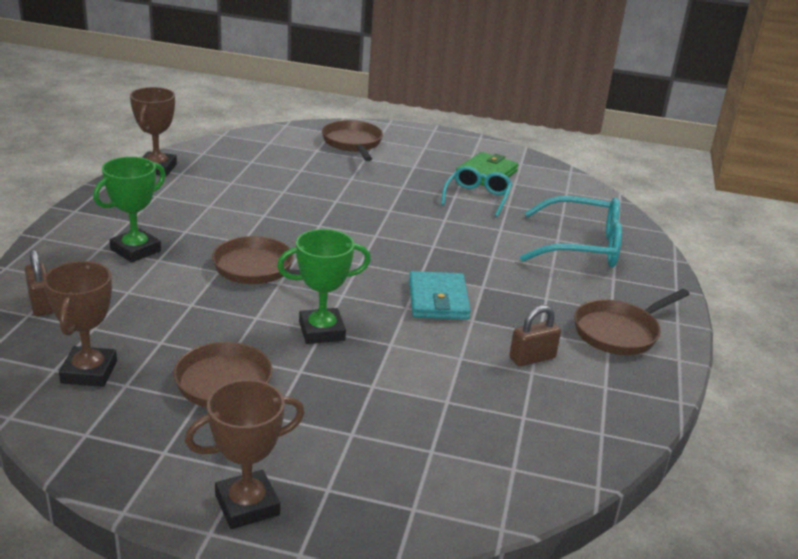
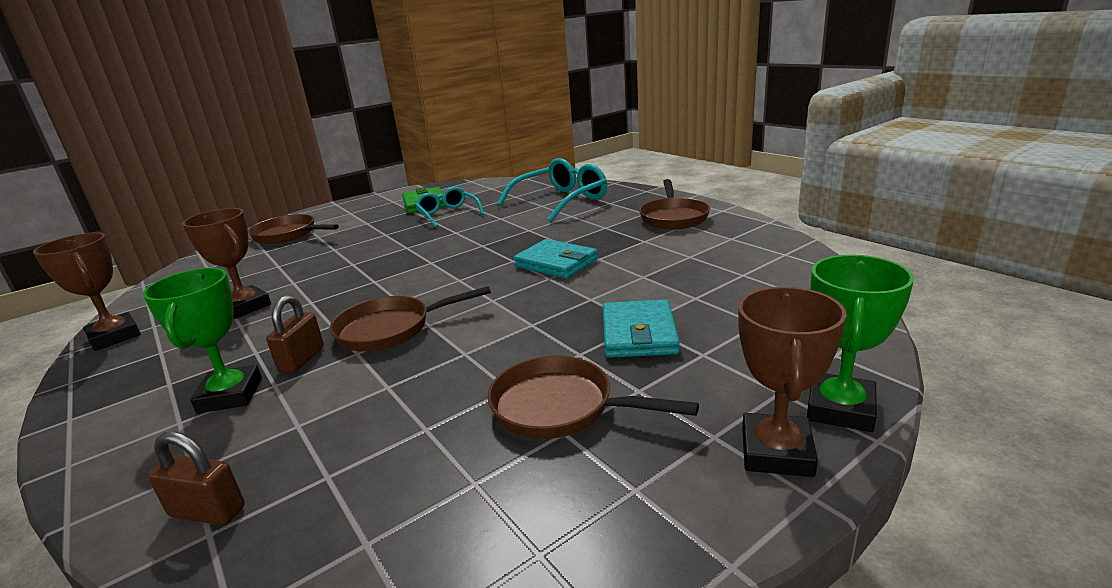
camera: 45 degrees left, 5 degrees down
brown trophy [44,261,117,387] -> brown trophy moved to [182,208,271,319]
green trophy [277,229,371,344] -> green trophy moved to [807,255,914,432]
brown padlock [510,305,561,366] -> brown padlock moved to [266,295,324,373]
none -> turquoise wallet [603,299,680,358]

